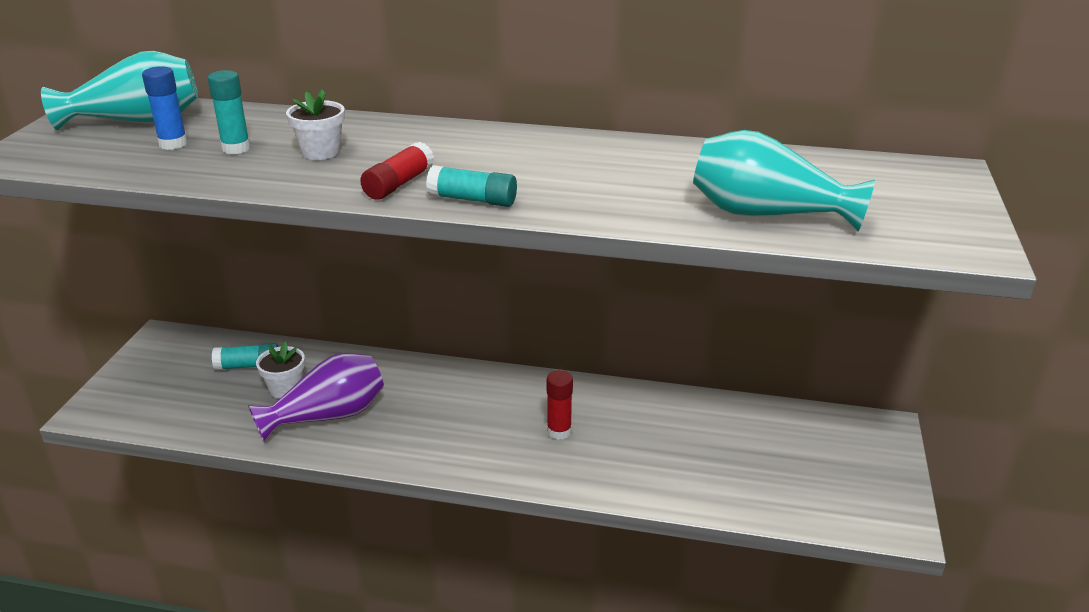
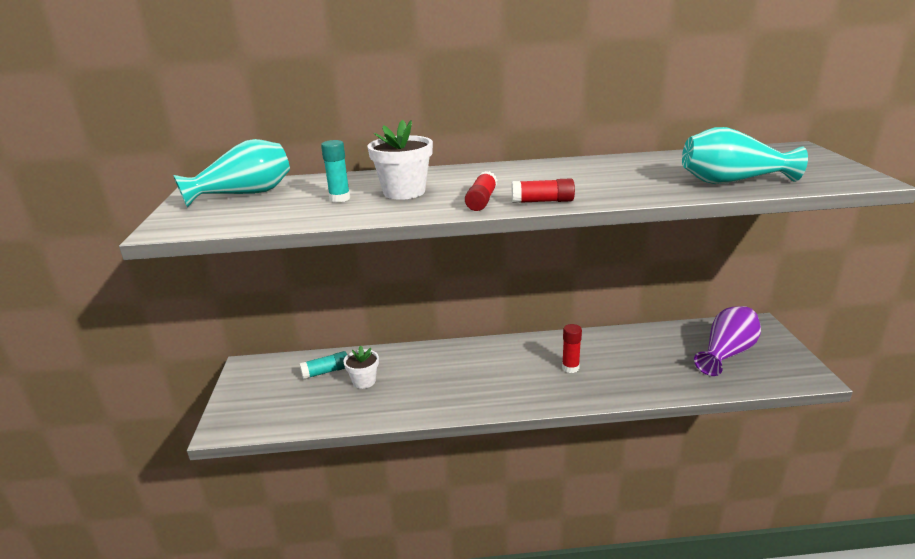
camera: 15 degrees left, 5 degrees down
blue glue stick [142,66,188,150] -> none
purple vase [248,353,384,443] -> purple vase moved to [694,306,761,376]
white flower pot [286,89,345,160] -> white flower pot [368,120,433,200], size x1.54
turquoise glue stick [426,165,517,207] -> red glue stick [512,178,575,203]

